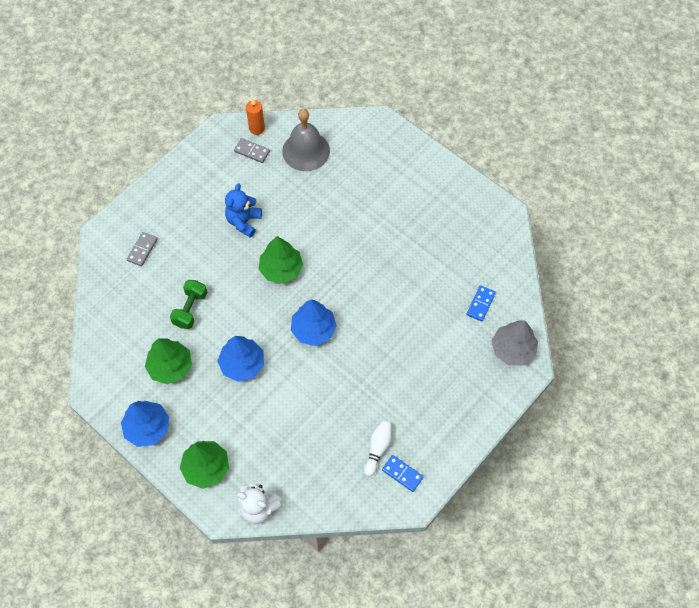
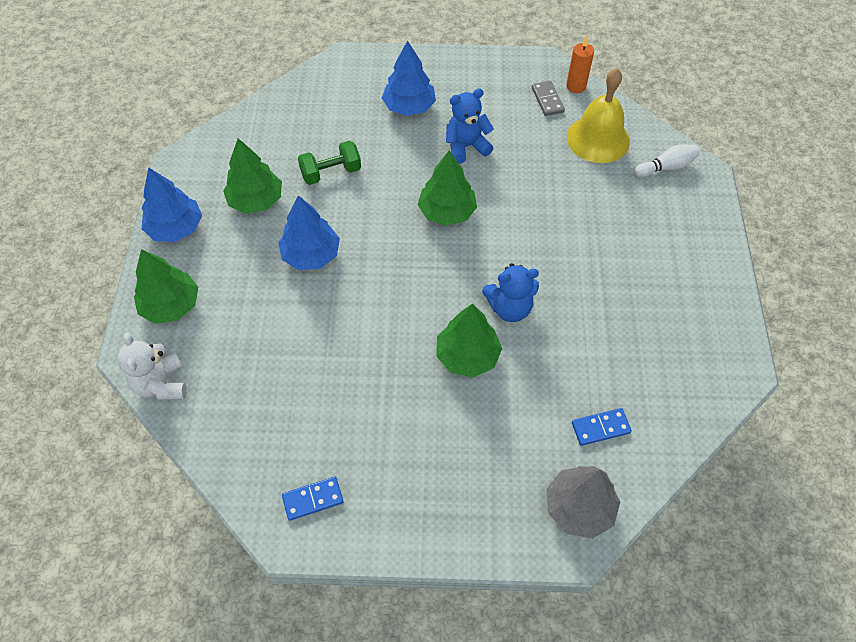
camera: 50 degrees right, 5 degrees down
grey domino [127,232,158,266] -> none
grey bell [282,109,330,171] -> yellow bell [567,68,630,163]
blue tree [291,299,337,346] -> blue tree moved to [382,40,436,116]
white bowling pin [364,421,392,476] -> white bowling pin moved to [635,144,700,177]
blue domino [382,455,424,492] -> blue domino turned 75 degrees clockwise [282,477,344,521]
none -> green tree [436,303,502,377]
none -> blue teddy bear [482,263,539,322]

